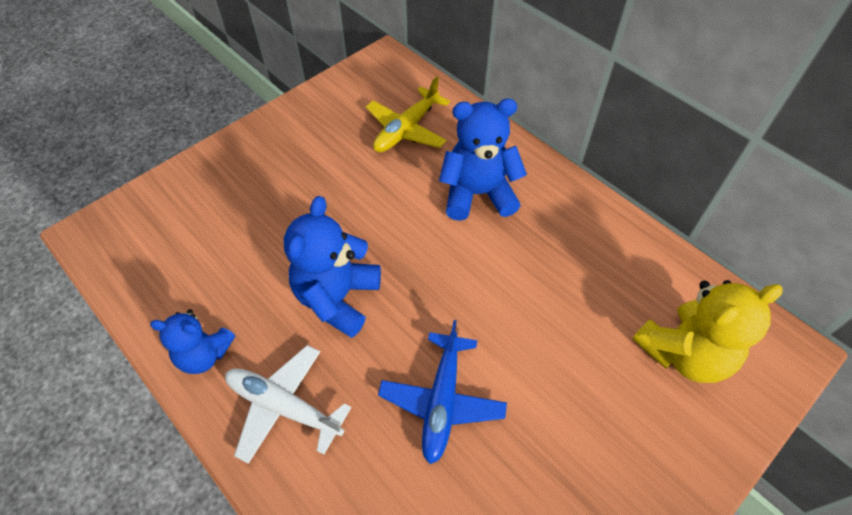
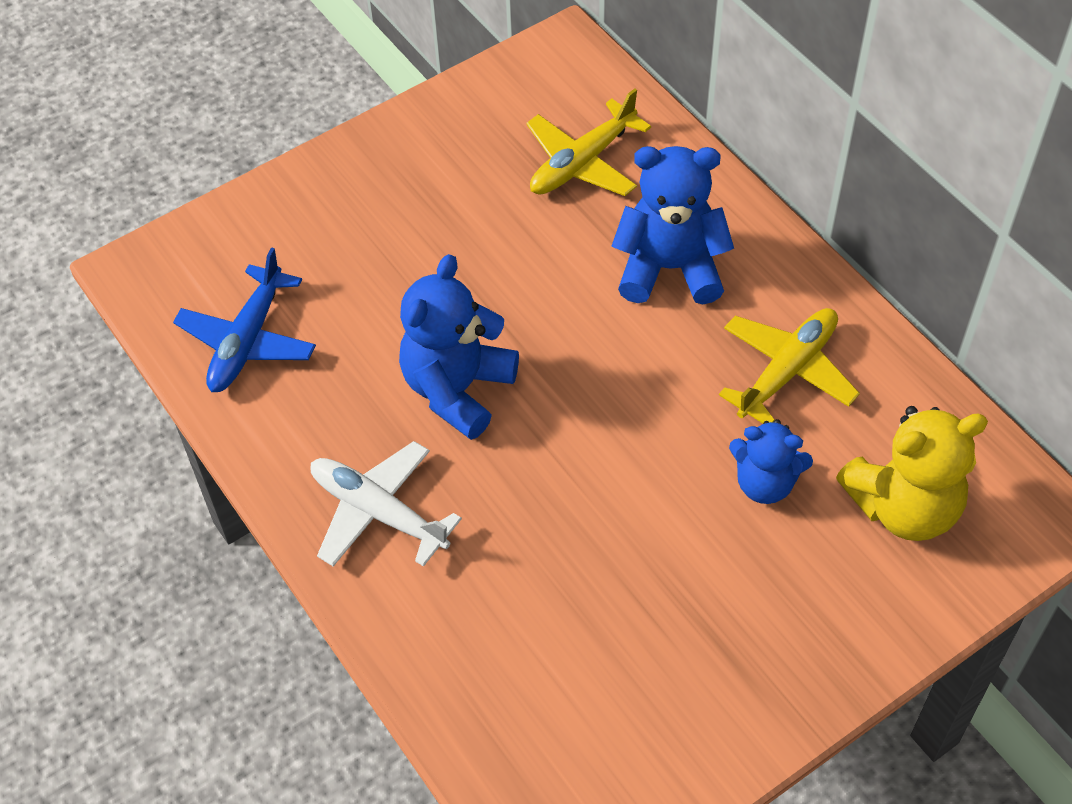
camera: 10 degrees right, 0 degrees up
blue teddy bear [150,309,235,374] -> blue teddy bear moved to [729,419,813,504]
blue plane [378,320,507,464] -> blue plane moved to [173,247,316,392]
none -> yellow plane [719,308,860,424]

